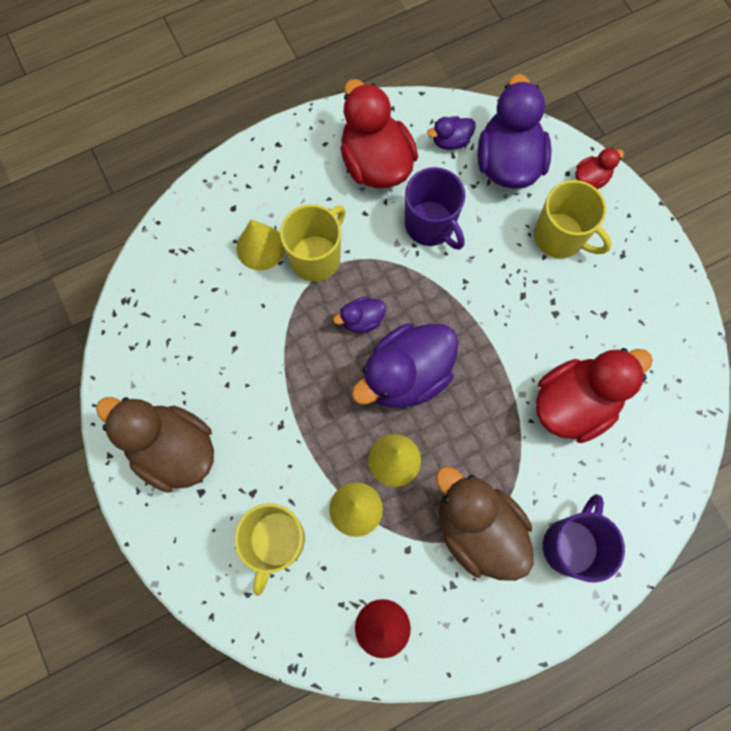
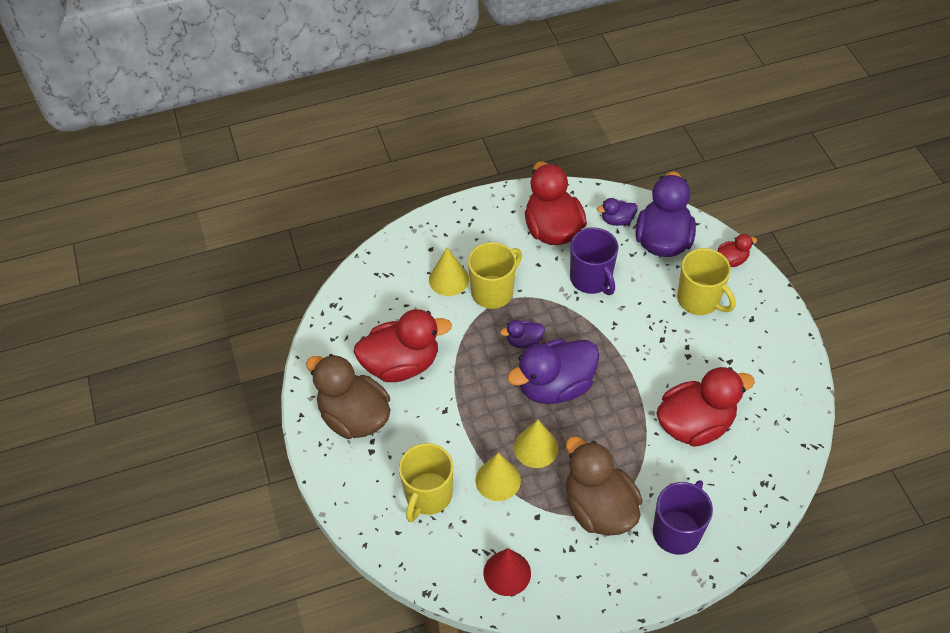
camera: 10 degrees right, 20 degrees down
none -> red duck [354,309,452,382]

